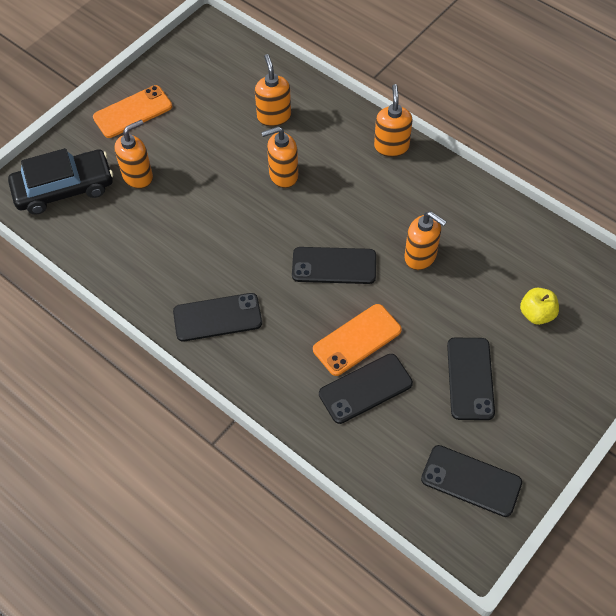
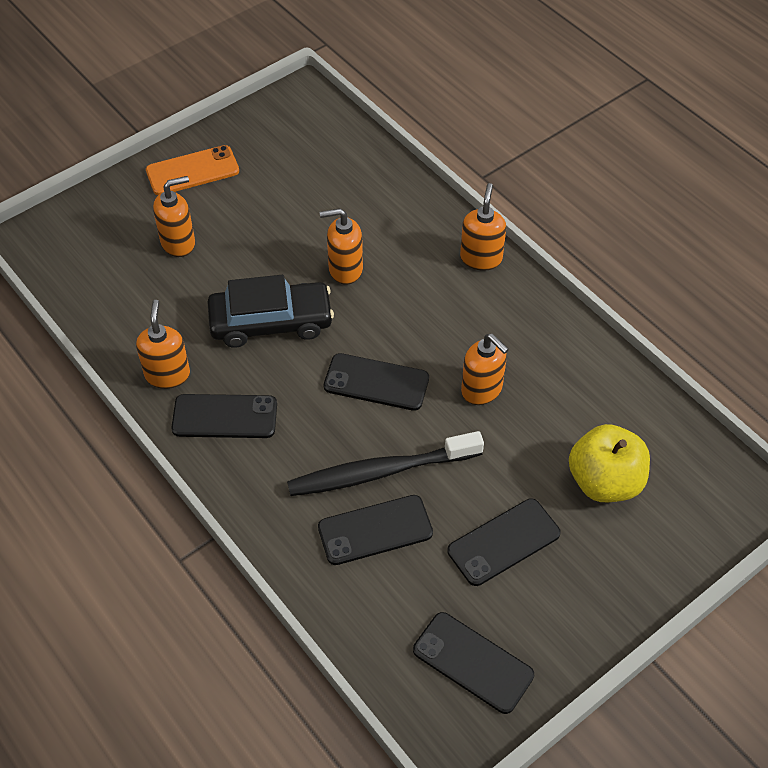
camera: 10 degrees right, 5 degrees down
black car [8,148,113,215] -> black car moved to [207,275,334,348]
orange soap dispenser [255,54,291,126] -> orange soap dispenser moved to [136,300,190,389]
orange phone [313,304,402,376] -> black toothbrush [287,431,484,496]
black phone [447,338,495,420] -> black phone turned 45 degrees clockwise [448,498,561,586]
yellow apple [520,288,559,325] -> yellow apple [569,424,650,502], size x1.71

